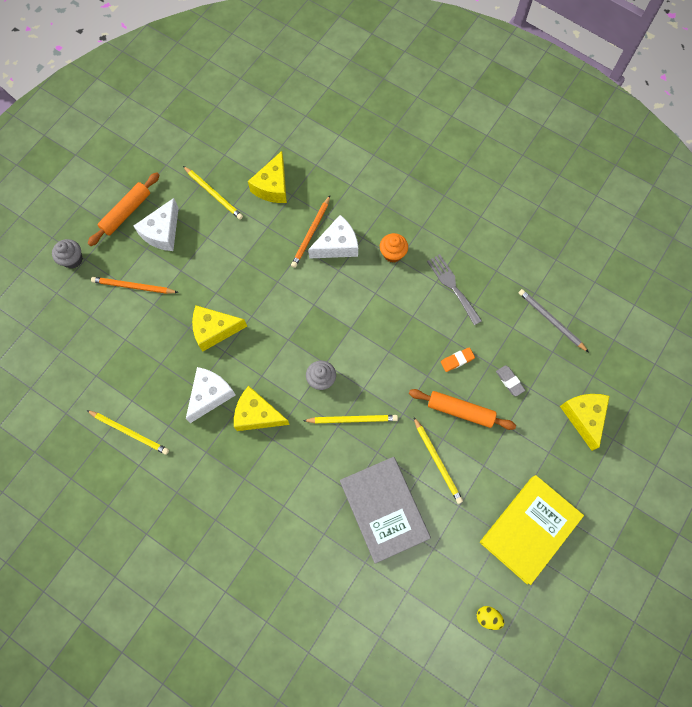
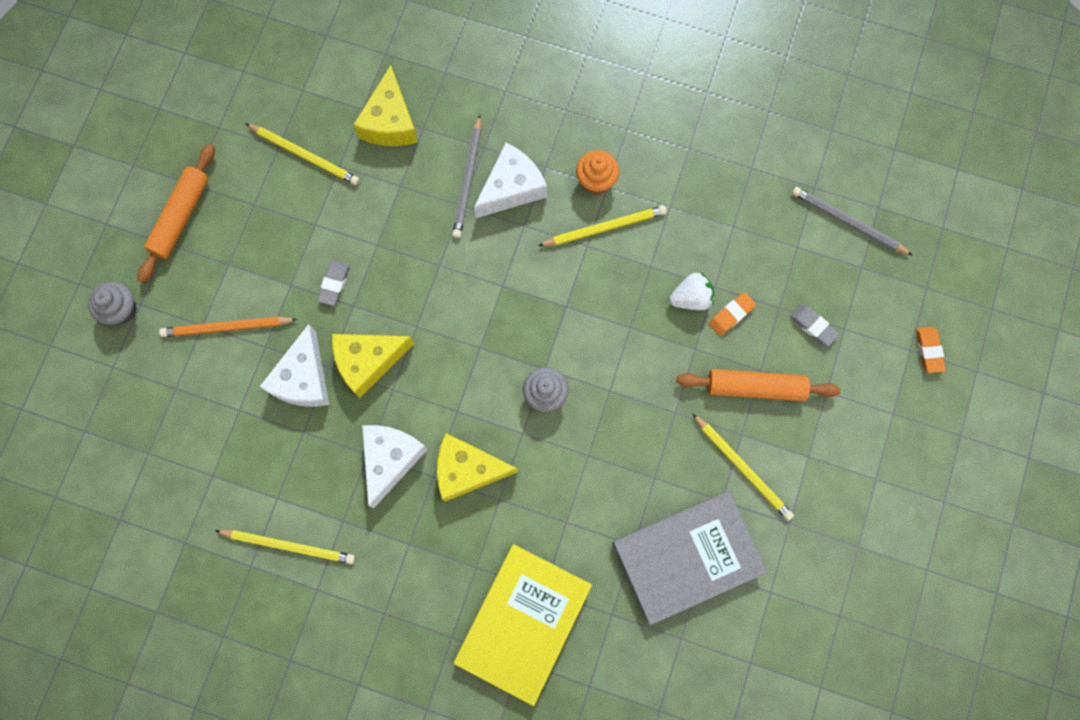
camera: 15 degrees left, 5 degrees up
white cheese [134,198,179,251] -> white cheese moved to [259,324,330,407]
orange pencil [291,196,330,268] -> grey pencil [452,115,481,238]
yellow pencil [303,415,398,423] -> yellow pencil moved to [538,206,667,246]
grey book [340,457,431,564] -> grey book turned 75 degrees counterclockwise [613,491,767,625]
grey fork [427,254,482,325] -> none
yellow egg [477,606,504,630] -> none
yellow book [480,475,584,585] -> yellow book moved to [454,545,592,706]
yellow cheese [560,394,610,451] -> orange eraser [916,327,946,373]
none -> grey eraser [317,260,350,306]
none -> white strawberry [669,273,714,310]

